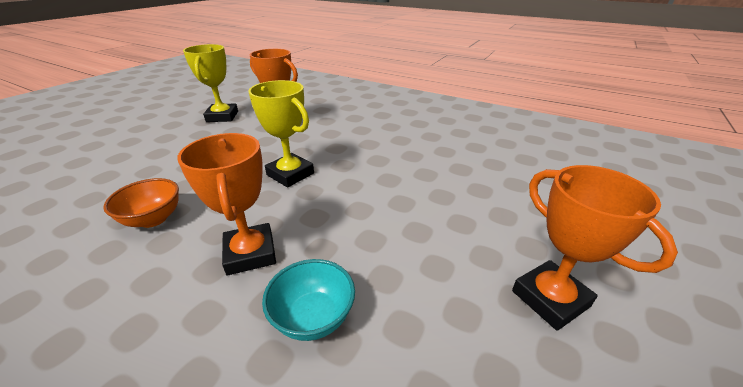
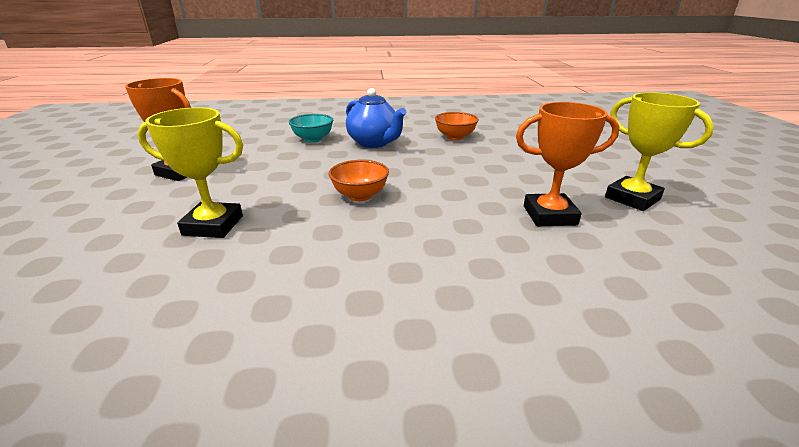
camera: 145 degrees right, 5 degrees down
orange trophy [177,133,276,275] -> blue teapot [346,88,406,148]
yellow trophy [248,80,314,188] -> yellow trophy moved to [138,107,243,238]
none -> orange bowl [329,160,389,201]

